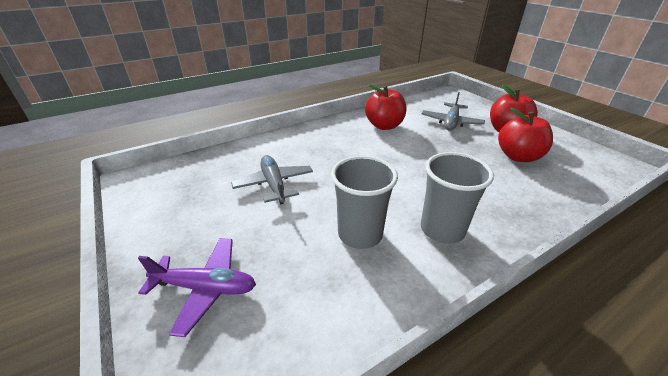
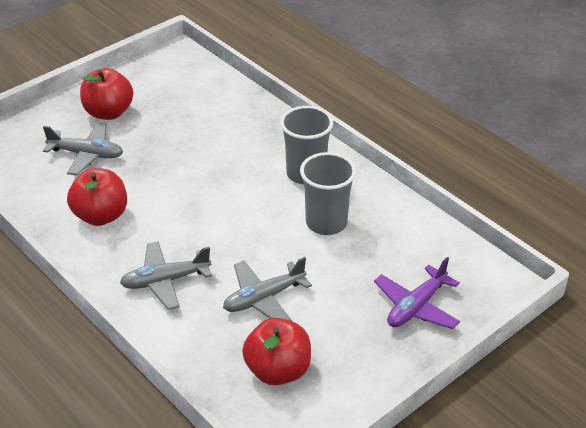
camera: 100 degrees left, 5 degrees up
purple plane [138,238,256,337] -> purple plane turned 135 degrees counterclockwise [374,257,460,329]
red apple [498,108,553,162] -> red apple moved to [242,318,311,385]
none -> grey plane [120,241,212,310]

